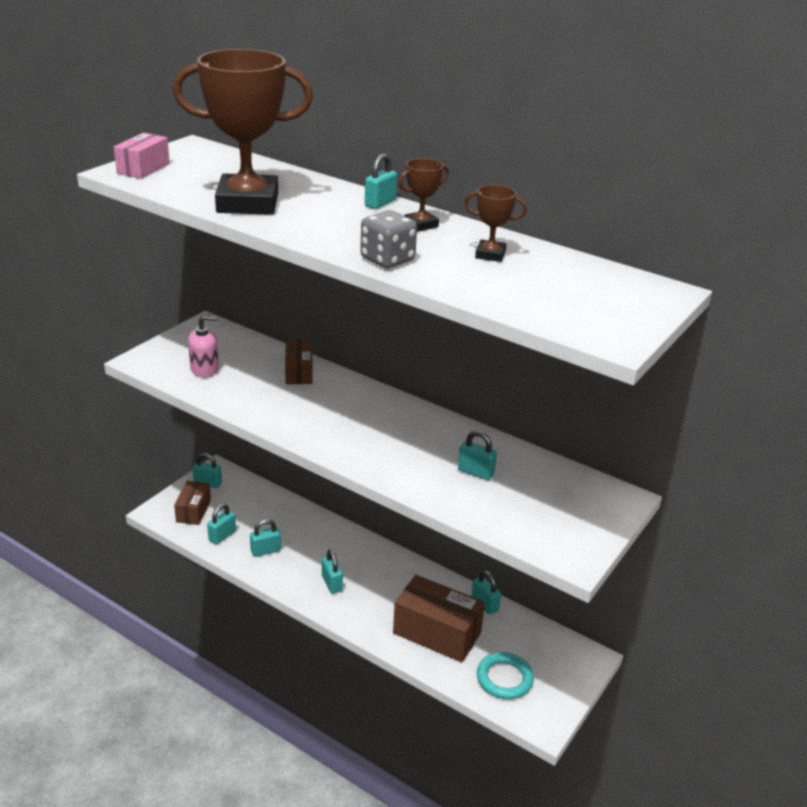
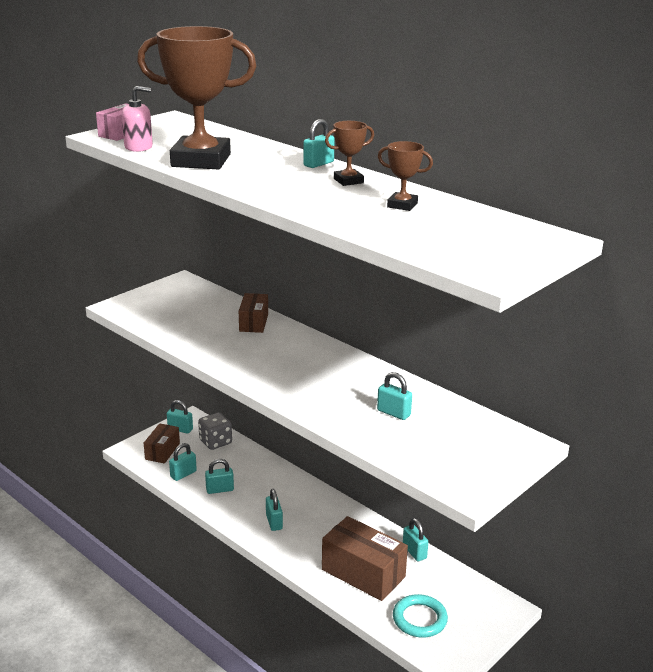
camera: 10 degrees right, 5 degrees down
pink soap dispenser [188,315,219,378] -> pink soap dispenser moved to [122,86,153,152]
grey dice [360,210,417,268] -> grey dice moved to [198,412,232,450]

